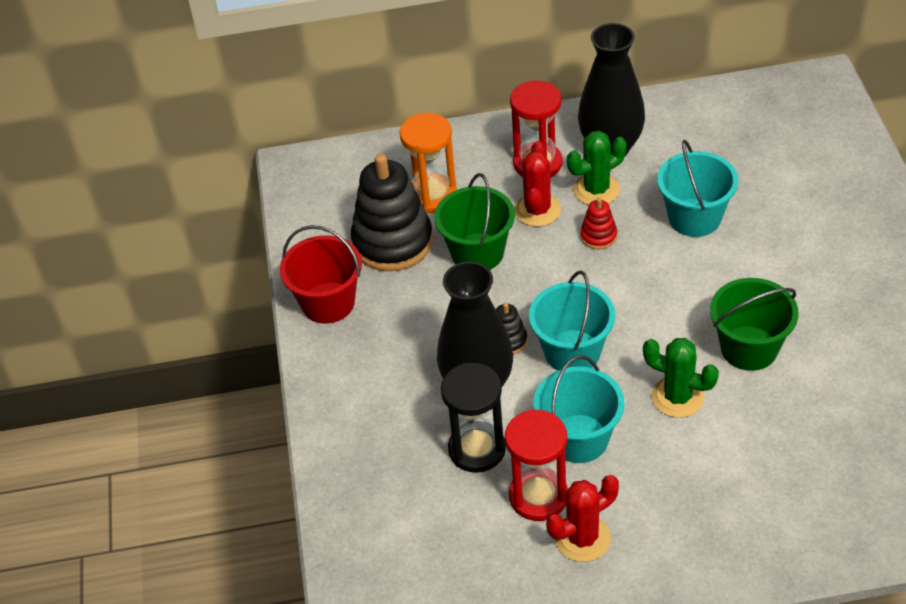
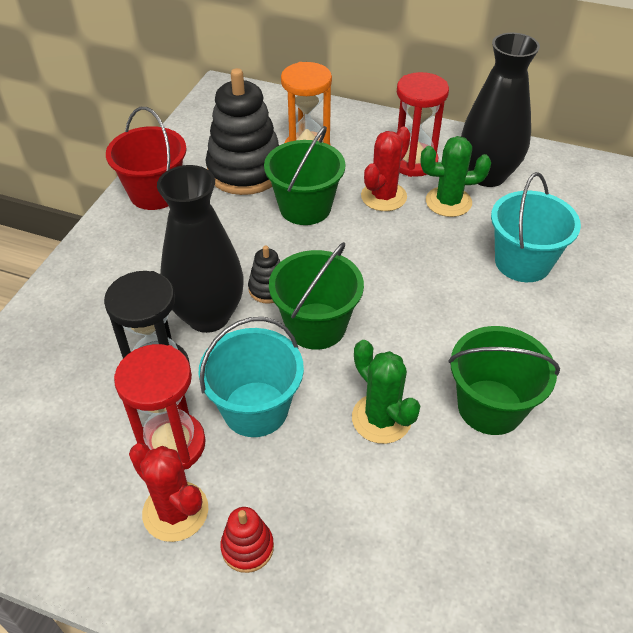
camera: 25 degrees right, 0 degrees up
turquoise bucket [529,270,615,371] -> green bucket [269,242,364,350]
red cactus [546,475,619,562] -> red cactus turned 45 degrees clockwise [129,443,208,542]
red stacking toy [580,197,617,249] -> red stacking toy moved to [220,507,274,573]

